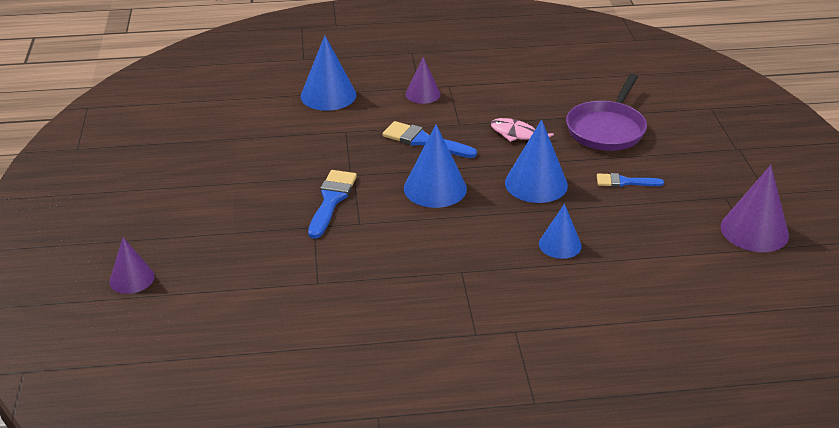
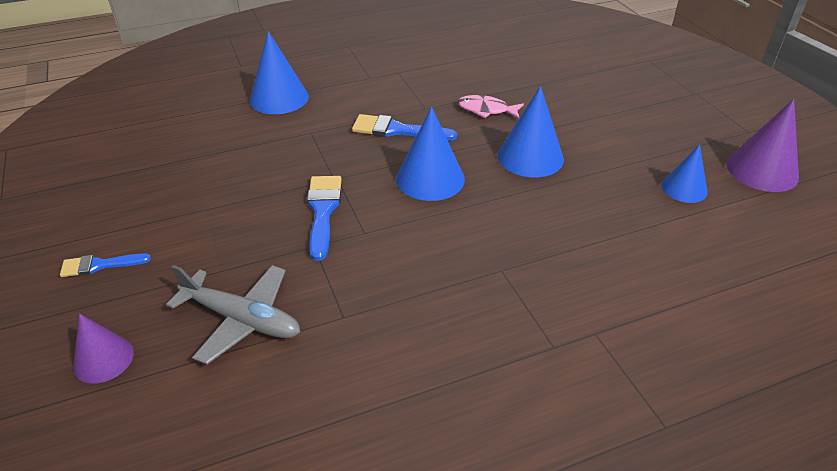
camera: 15 degrees left, 5 degrees up
purple cone [405,57,441,104] -> none
blue cone [539,204,582,259] -> blue cone moved to [662,144,708,203]
purple pan [566,74,647,151] -> none
blue brush [597,173,664,187] -> blue brush moved to [60,253,151,277]
none -> grey plane [166,265,300,365]

